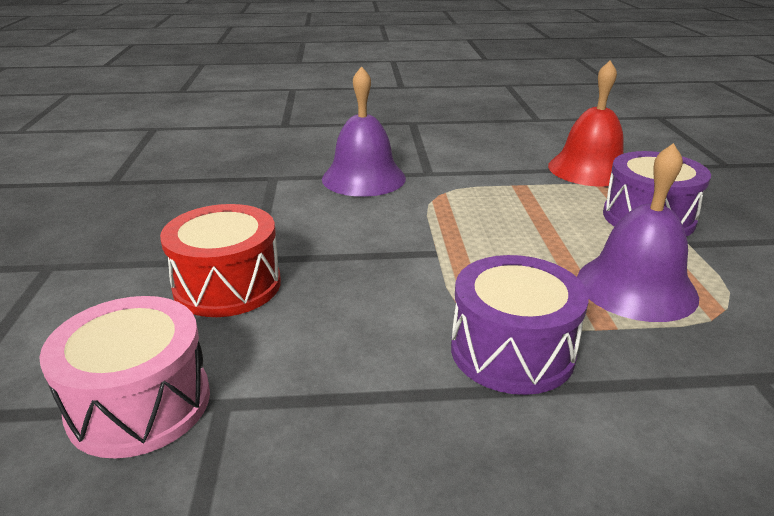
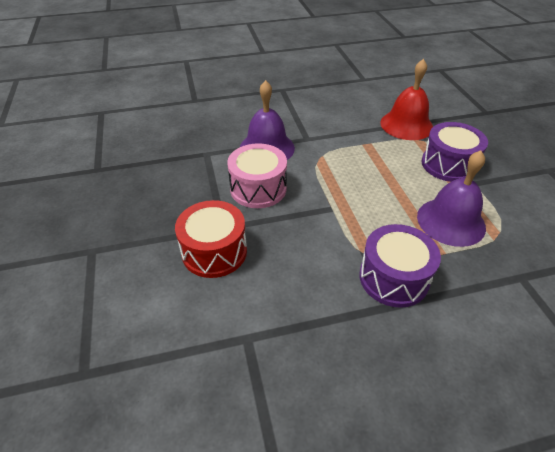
camera: 10 degrees left, 15 degrees up
pink drum [39,296,210,459] -> pink drum moved to [227,143,287,208]

